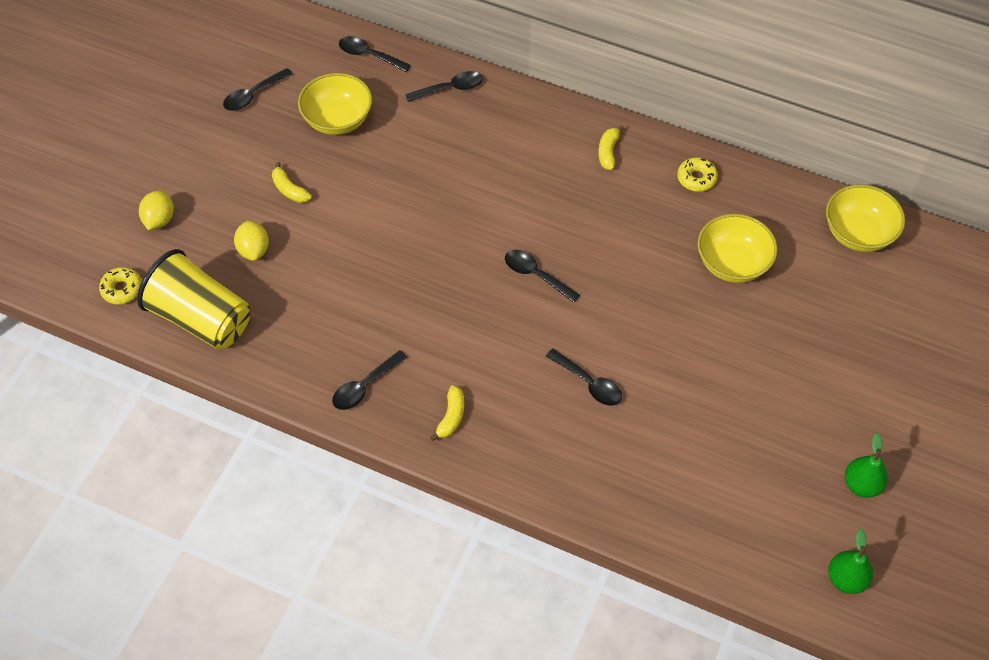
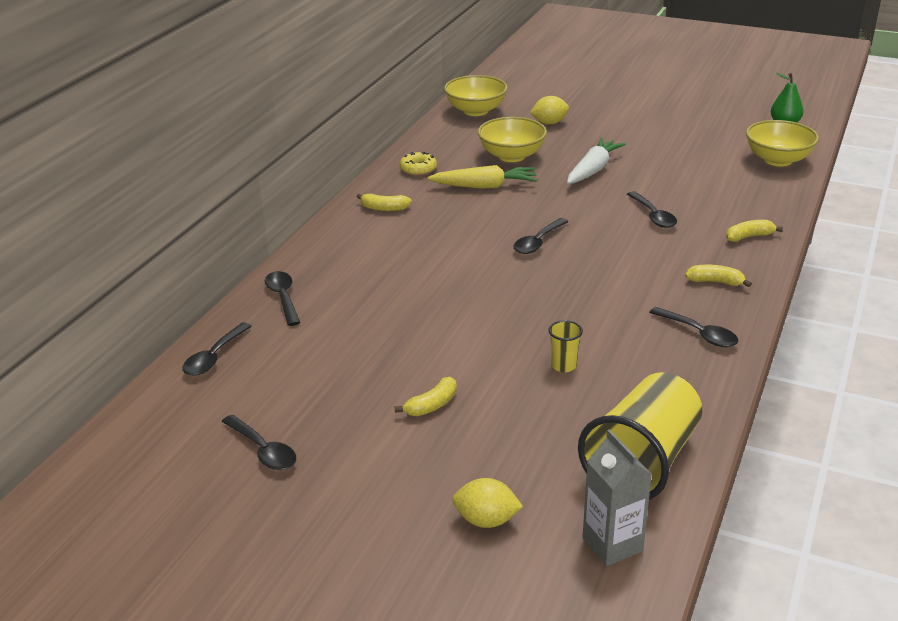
camera: 90 degrees left, 25 degrees down
yellow donut [99,267,142,304] -> grey carton [583,429,652,566]
yellow lemon [234,220,269,261] -> yellow lemon moved to [530,96,569,124]
yellow bowl [298,73,372,135] -> yellow bowl moved to [746,120,819,166]
black spoon [546,349,622,406] -> black spoon turned 120 degrees clockwise [627,191,677,228]
green pear [845,432,888,498] -> none
none -> yellow carrot [427,165,538,189]
none -> yellow cup [549,320,583,372]
none -> white carrot [567,138,626,184]
none -> yellow banana [726,220,783,242]

